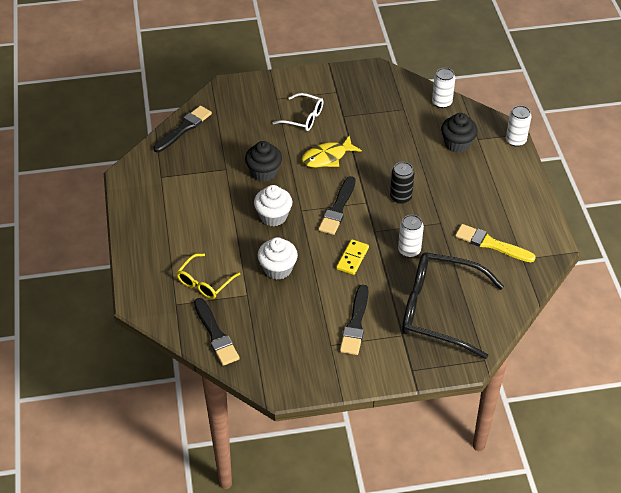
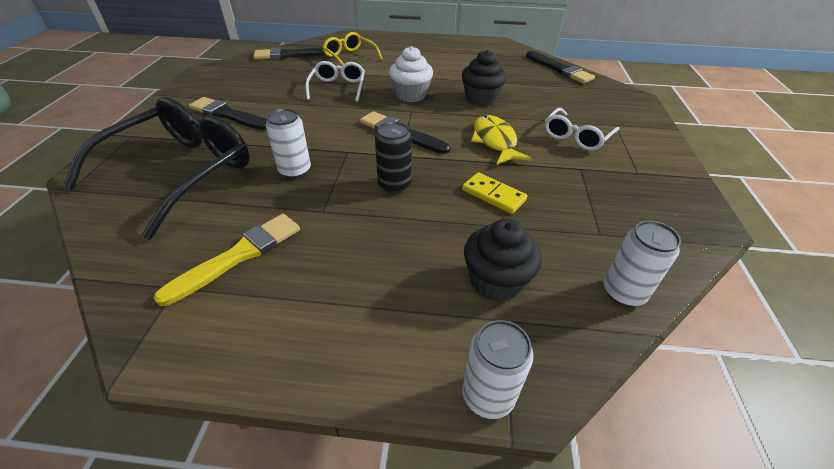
camera: 105 degrees right, 5 degrees down
white cupcake [258,237,298,280] -> white glasses [305,61,365,102]
yellow domino [336,239,369,275] -> yellow domino moved to [462,172,528,214]

